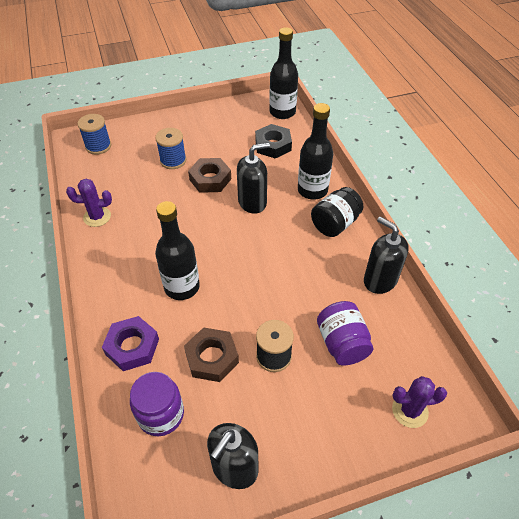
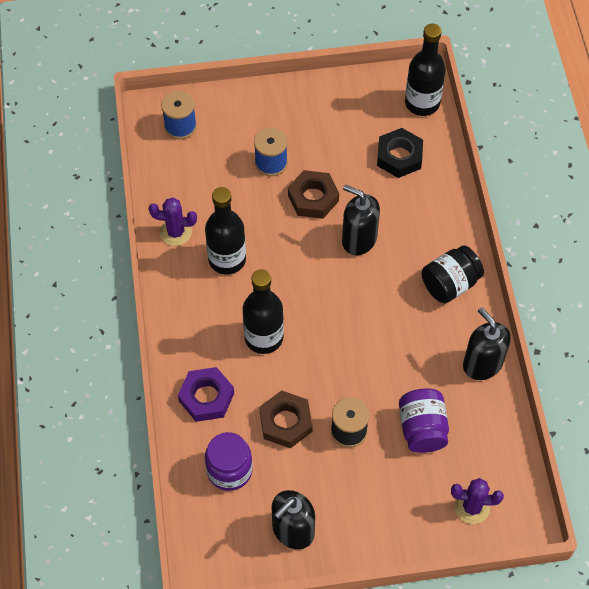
camera: 10 degrees right, 10 degrees up
black soap dispenser [237,143,270,214] -> black soap dispenser turned 135 degrees counterclockwise [342,185,380,255]
black bottle [298,103,333,200] -> black bottle moved to [205,187,246,275]

